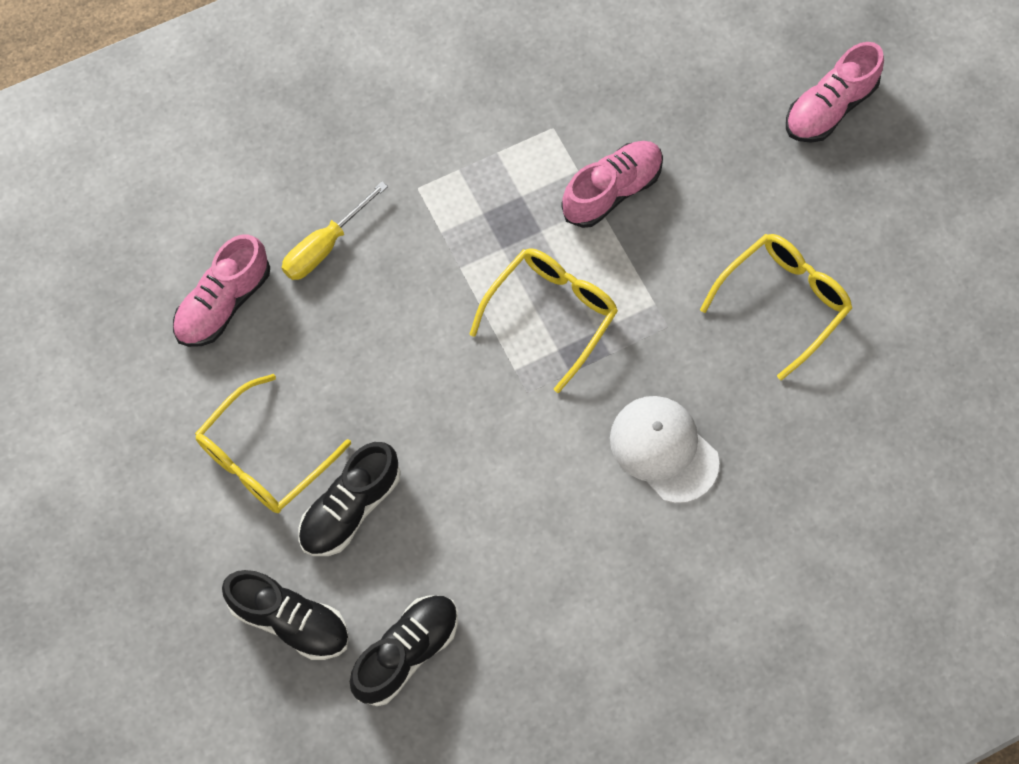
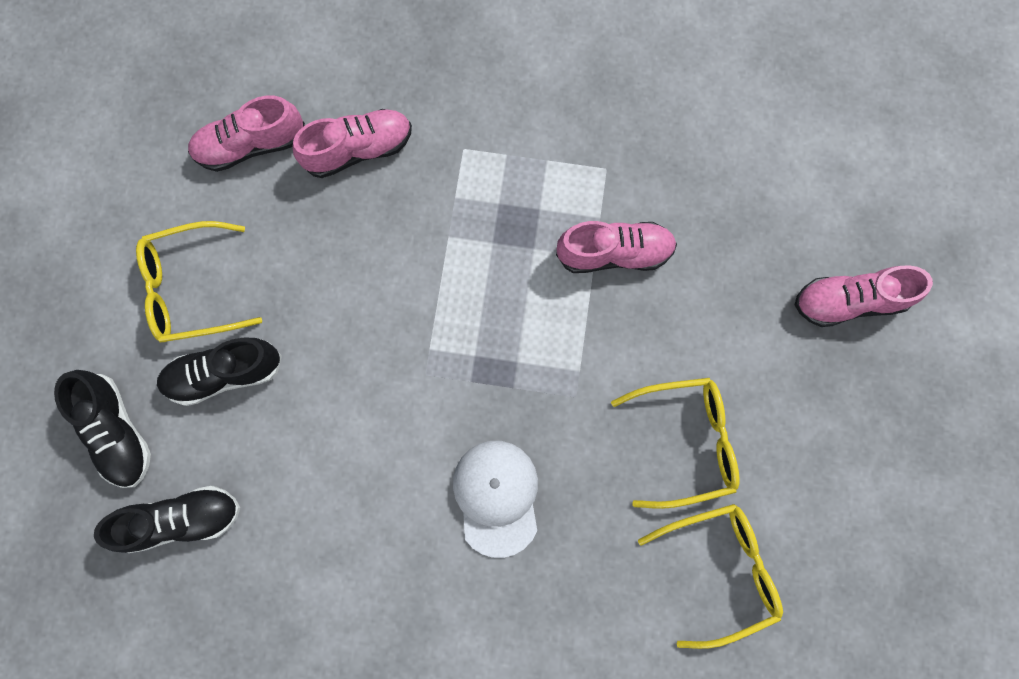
camera: 35 degrees right, 10 degrees up
yellow screwdriver [282,181,388,280] -> pink shoe [293,109,412,178]
yellow glasses [469,248,618,393] -> yellow glasses moved to [638,504,783,649]

